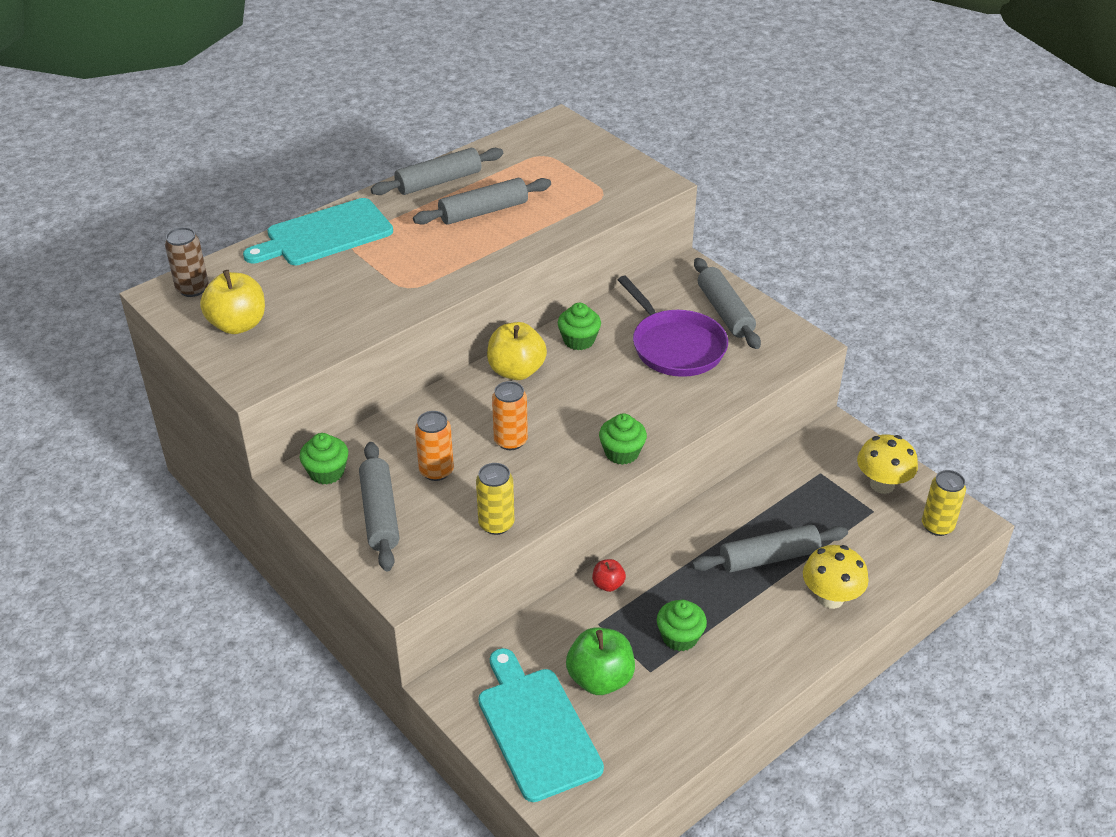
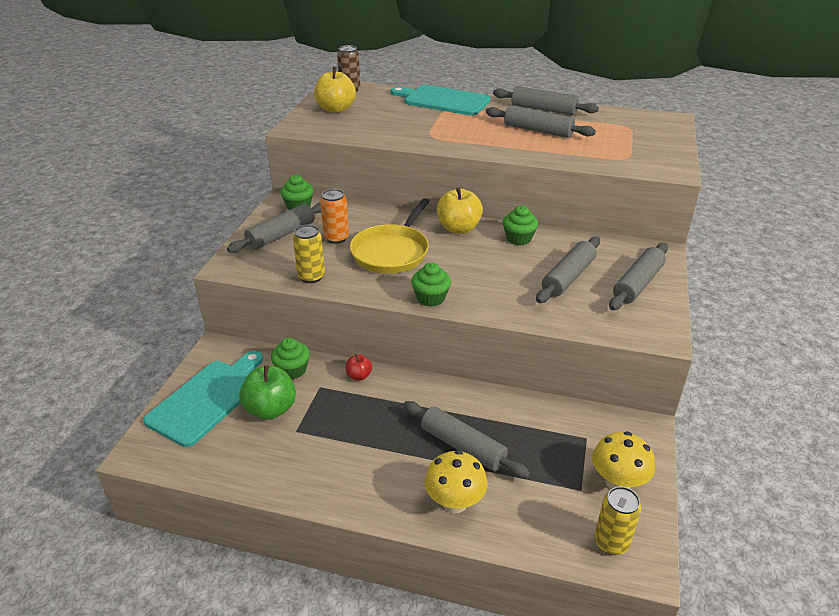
camera: 55 degrees right, 5 degrees down
orange can [492,381,528,450] -> yellow pan [350,198,430,274]
purple pan [618,276,728,377] -> grey rolling pin [536,237,600,303]
green cupcake [657,600,707,651] -> green cupcake moved to [271,338,310,379]

